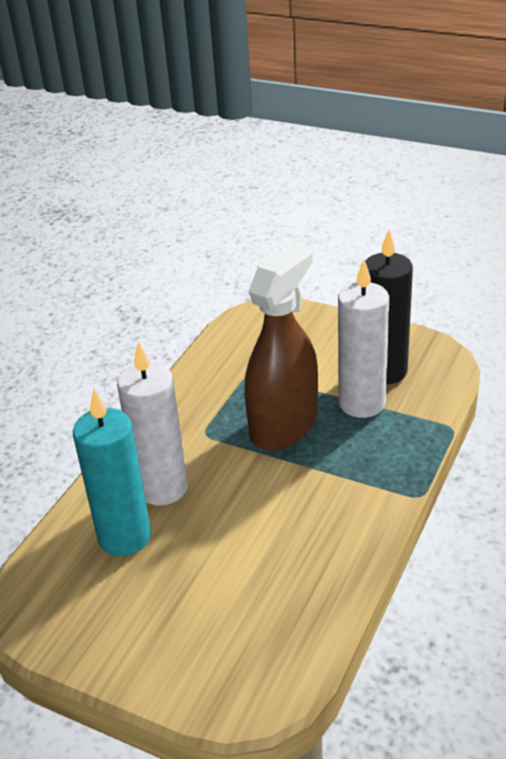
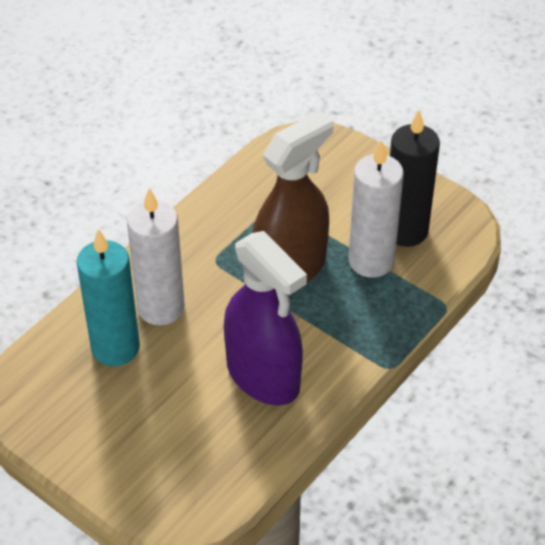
camera: 10 degrees right, 10 degrees up
none -> purple spray bottle [224,231,307,405]

